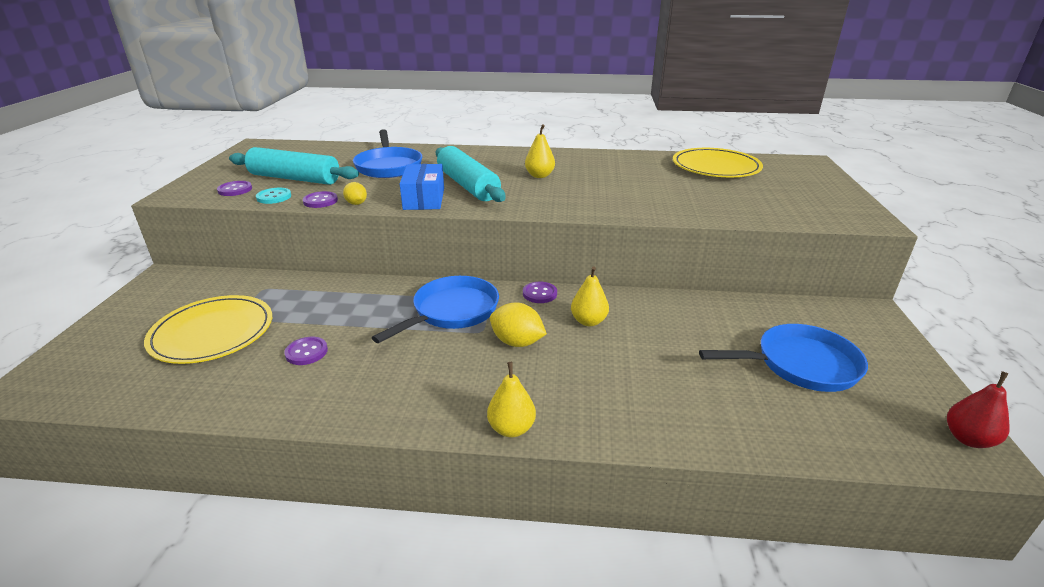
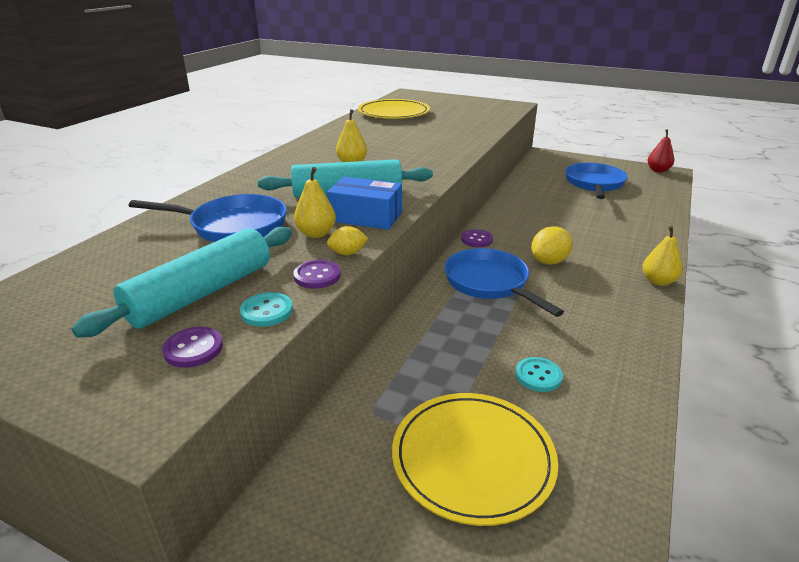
camera: 70 degrees left, 0 degrees up
purple button [284,337,328,365] -> turquoise button [516,357,563,392]
yellow pear [571,266,609,326] -> yellow pear moved to [294,167,336,238]

